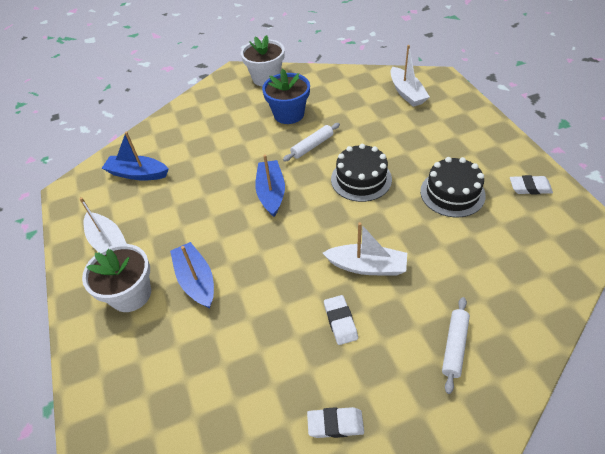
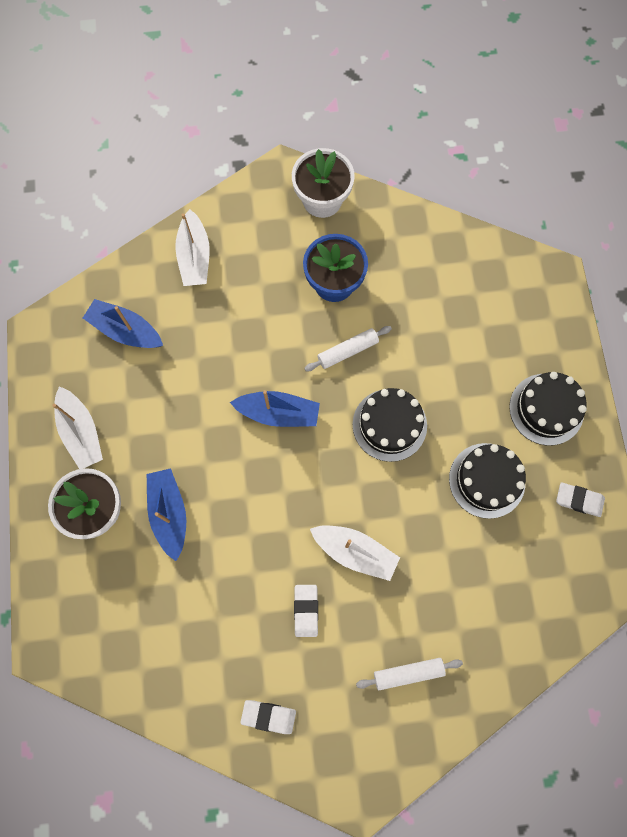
camera: 10 degrees right, 25 degrees up
blue boat [255,155,285,217] -> blue boat turned 90 degrees clockwise [230,390,320,427]
white boat [391,45,430,107] -> white boat moved to [175,209,210,286]
white rolling pin [442,297,470,394] -> white rolling pin turned 45 degrees clockwise [356,658,463,690]
none -> black cake [509,372,587,446]

